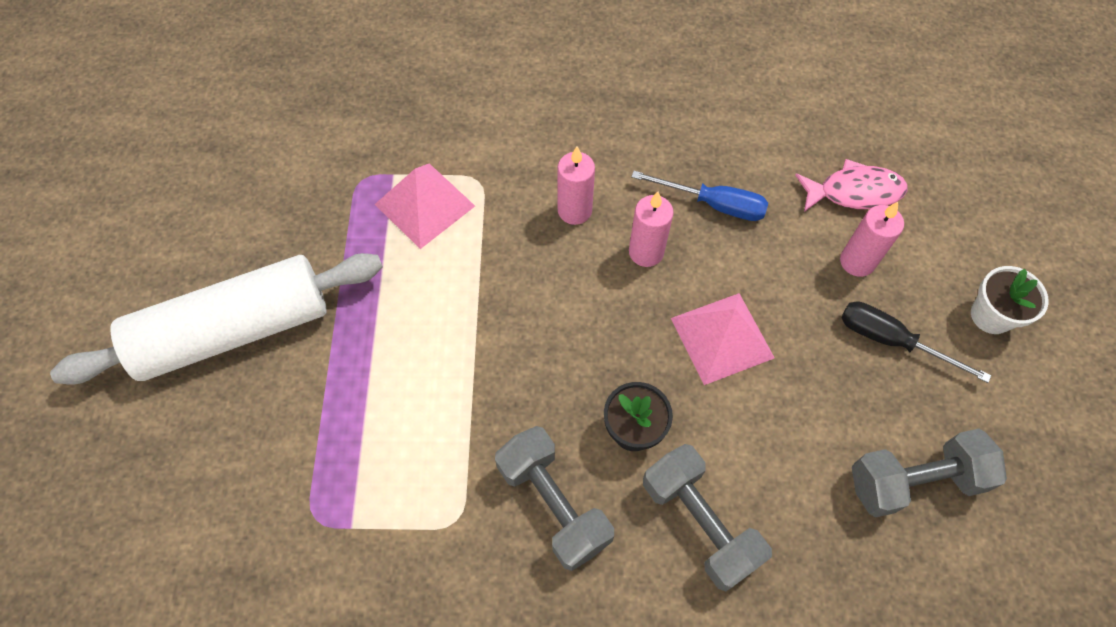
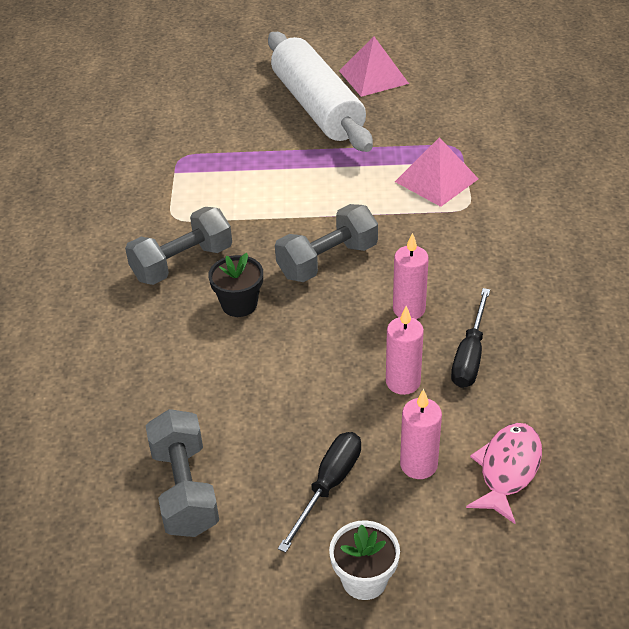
camera: 90 degrees right, 20 degrees down
pink candle [558,146,595,225] -> pink candle moved to [386,306,424,395]
blue screwdriver [631,171,768,221] -> black screwdriver [451,288,490,388]
grey dumbbell [643,444,772,591] -> grey dumbbell moved to [275,204,378,282]
pink pyramid [671,293,775,385] -> pink pyramid moved to [339,36,409,97]
pink fish [795,159,908,212] -> pink fish turned 150 degrees counterclockwise [466,423,542,524]

